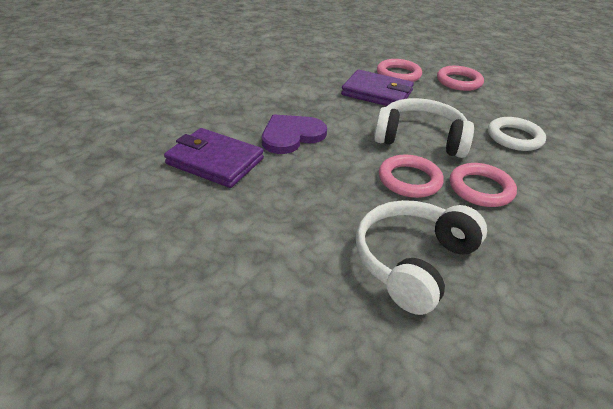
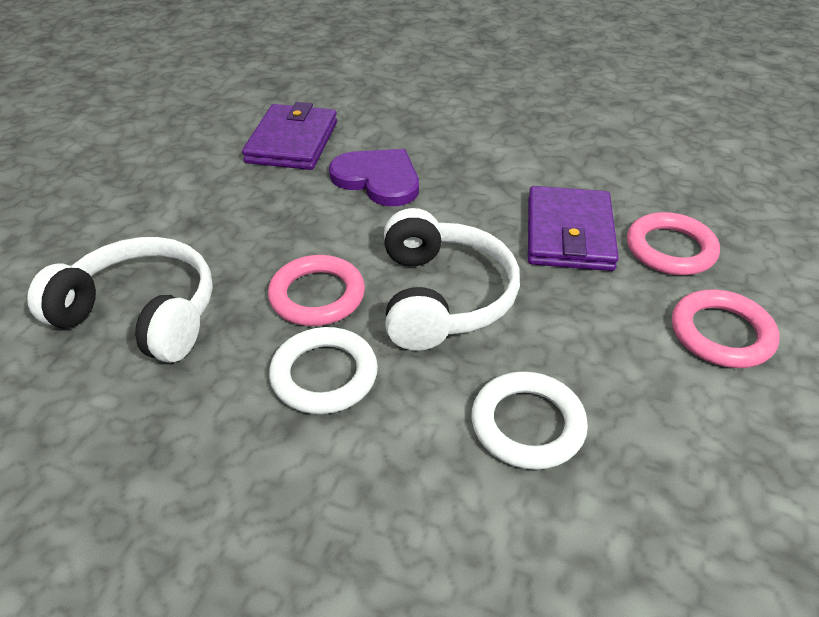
camera: 75 degrees right, 5 degrees up
pink ring [450,163,517,207] -> white ring [269,327,378,414]

